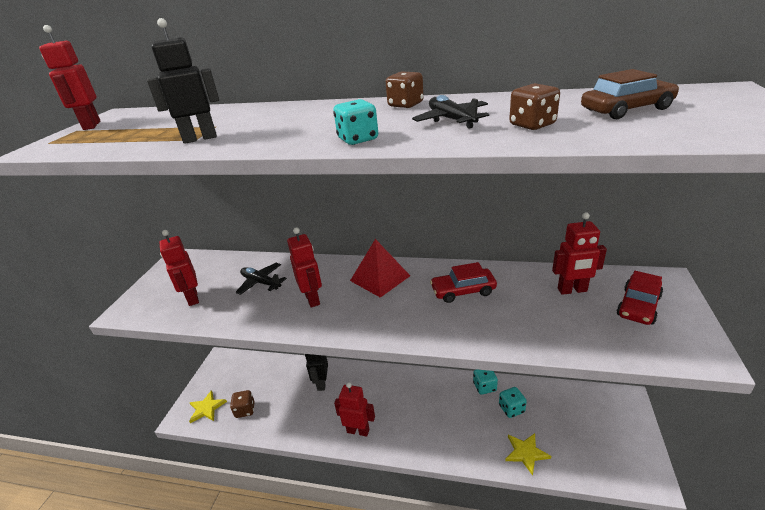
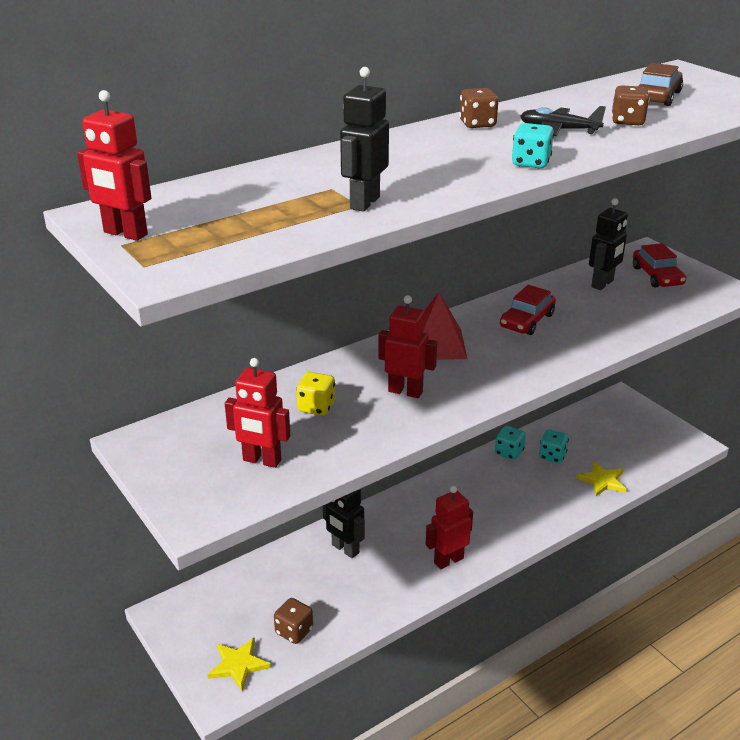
camera: 50 degrees left, 0 degrees up
black plane [236,263,287,295] -> yellow dice [296,372,335,416]
red robot [552,212,607,295] -> black robot [589,198,628,290]

